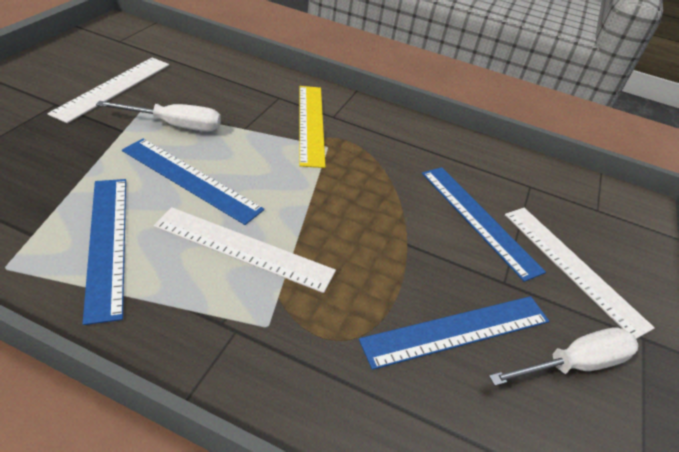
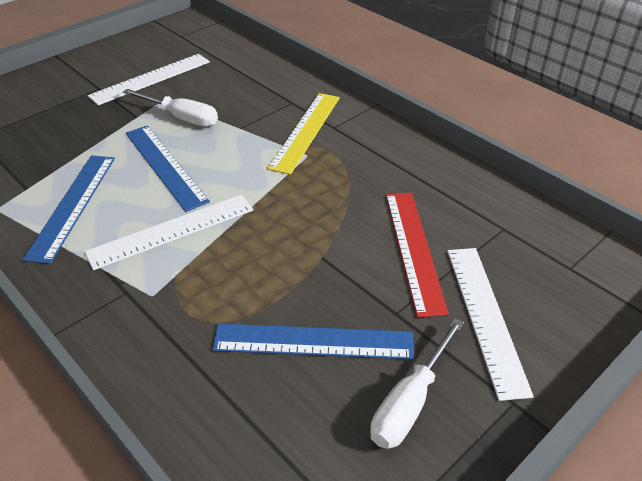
camera: 30 degrees right, 0 degrees up
white ruler [154,207,336,293] -> white ruler turned 75 degrees counterclockwise [84,194,253,270]
blue ruler [422,167,546,282] -> red ruler [386,193,449,318]
white screwdriver [489,327,638,386] -> white screwdriver turned 120 degrees clockwise [370,318,464,449]

